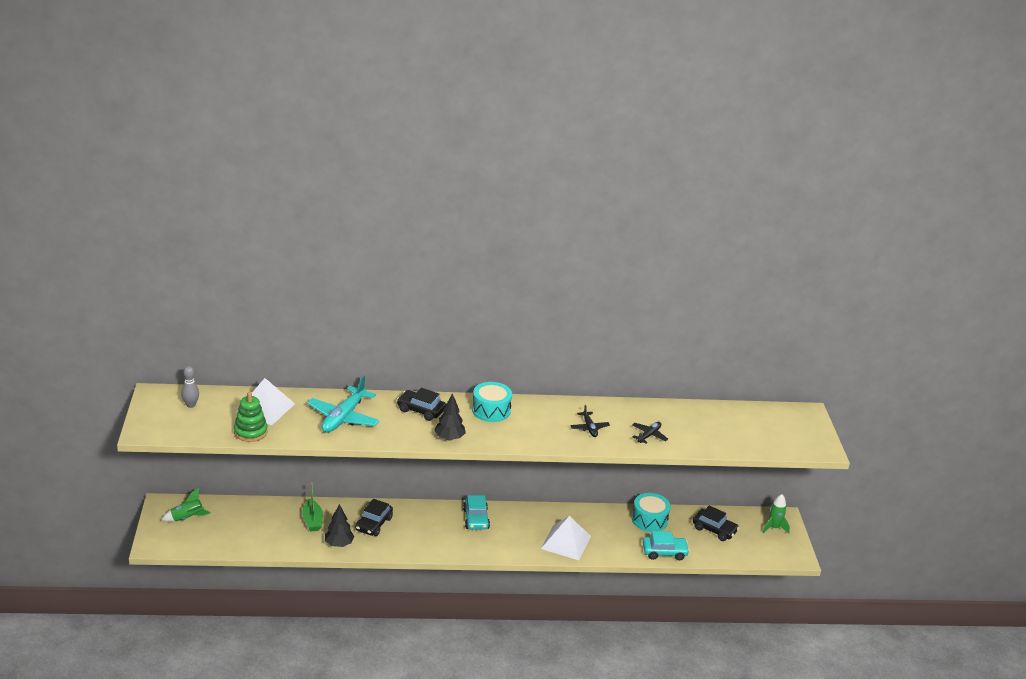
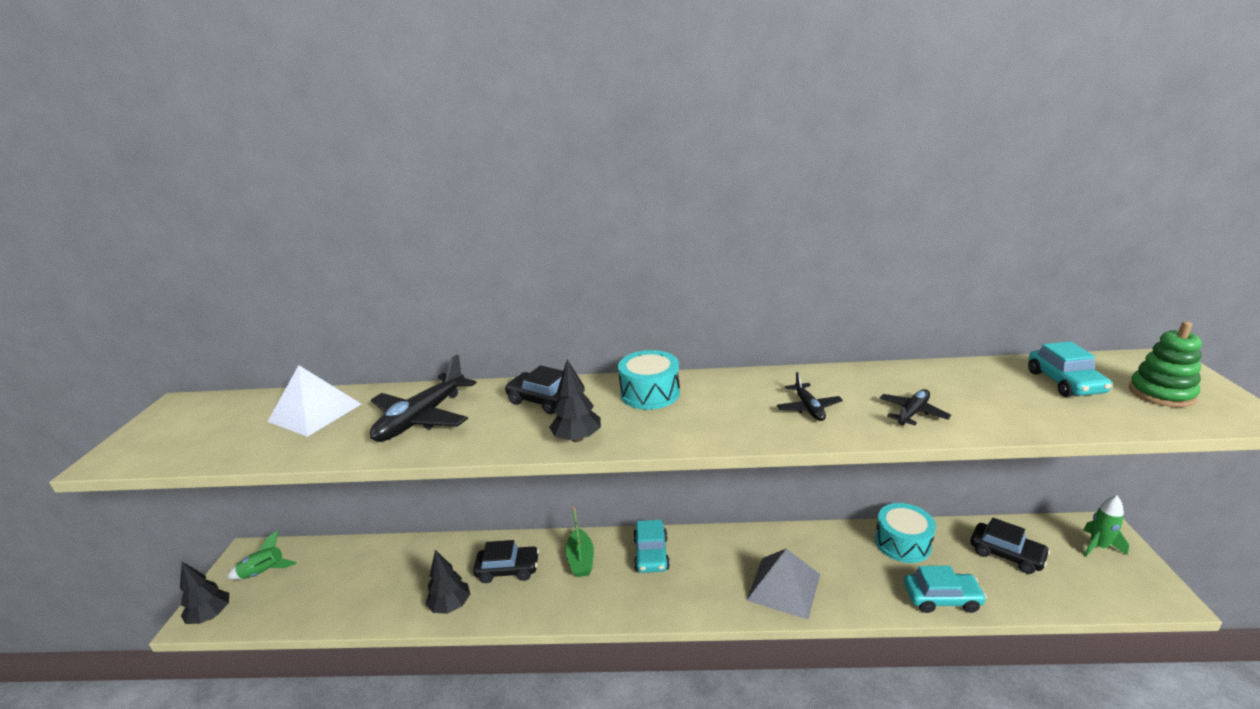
camera: 10 degrees right, 5 degrees down
grey bowling pin [181,366,199,408] -> none
green stacking toy [234,392,268,442] -> green stacking toy moved to [1129,321,1202,407]
green boat [302,482,323,532] -> green boat moved to [566,507,594,577]
turquoise plane [307,375,380,433] -> black plane [370,355,476,442]
black car [355,499,393,536] -> black car turned 120 degrees counterclockwise [473,540,539,583]
white pyramid [541,516,591,560] -> grey pyramid [746,549,820,619]
none -> black tree [180,562,229,624]
none -> turquoise car [1028,341,1112,397]

